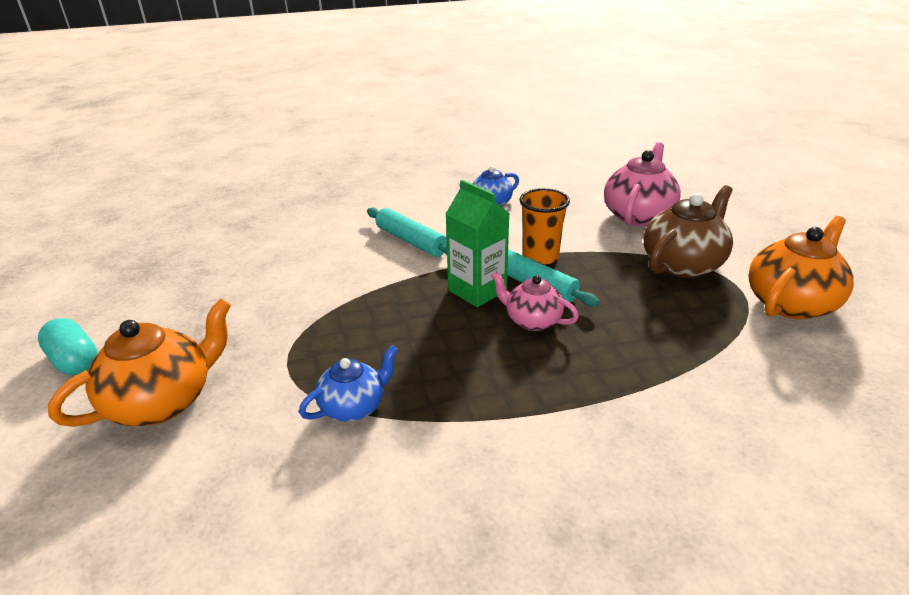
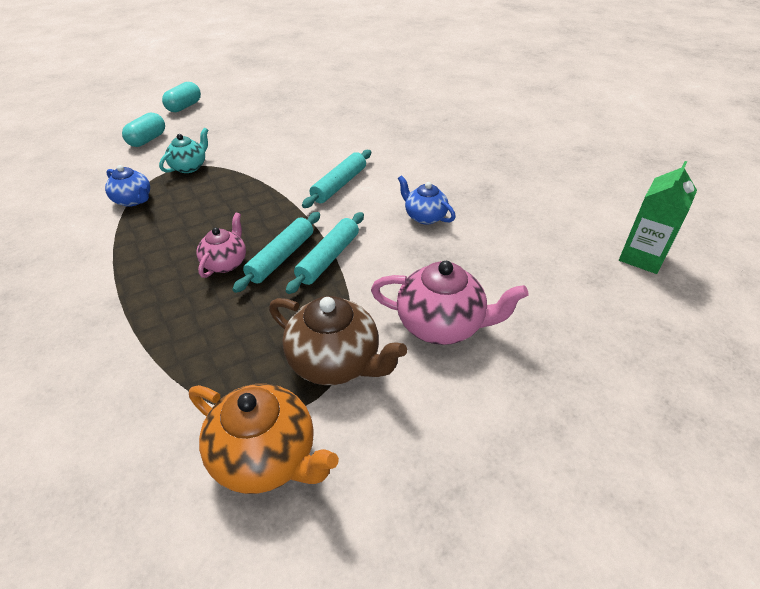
camera: 75 degrees right, 10 degrees up
orange teapot [48,299,231,427] -> turquoise capsule [122,113,165,147]
green carton [446,180,509,307] -> green carton moved to [619,161,697,274]
orange cup [519,188,570,265] -> turquoise rolling pin [286,212,364,294]
none -> turquoise teapot [159,128,208,173]

